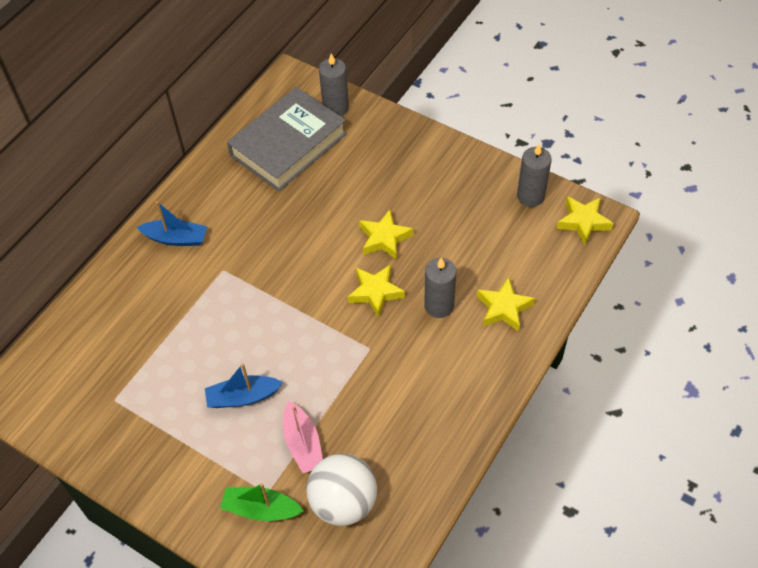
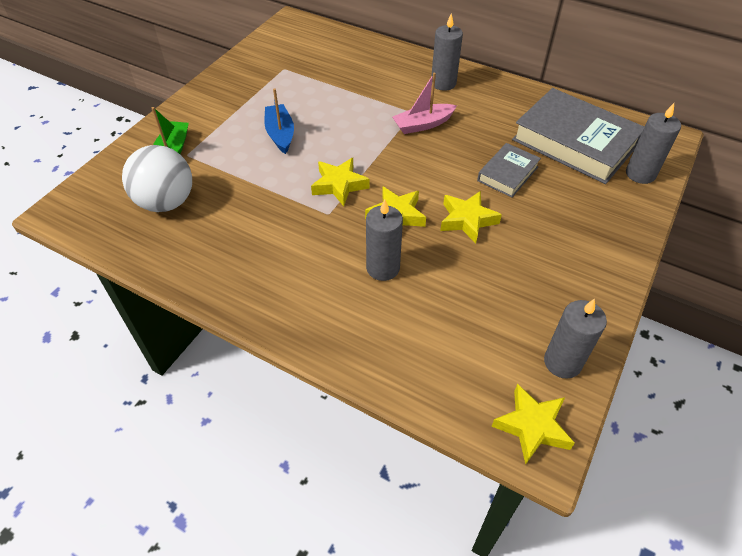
camera: 85 degrees right, 5 degrees down
blue boat [136,201,207,246] -> grey candle [431,13,463,91]
pink boat [283,401,323,473] -> pink boat moved to [392,73,457,134]
yellow star [477,277,535,332] -> yellow star moved to [311,158,369,206]
none -> grey book [477,143,541,197]

